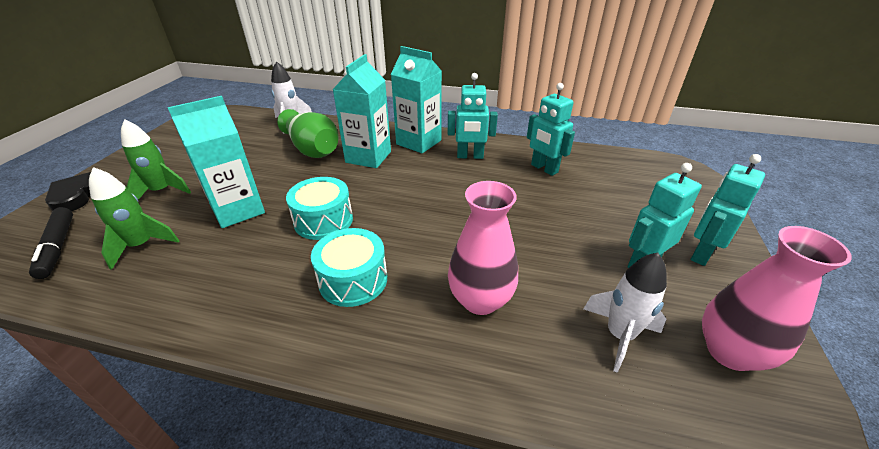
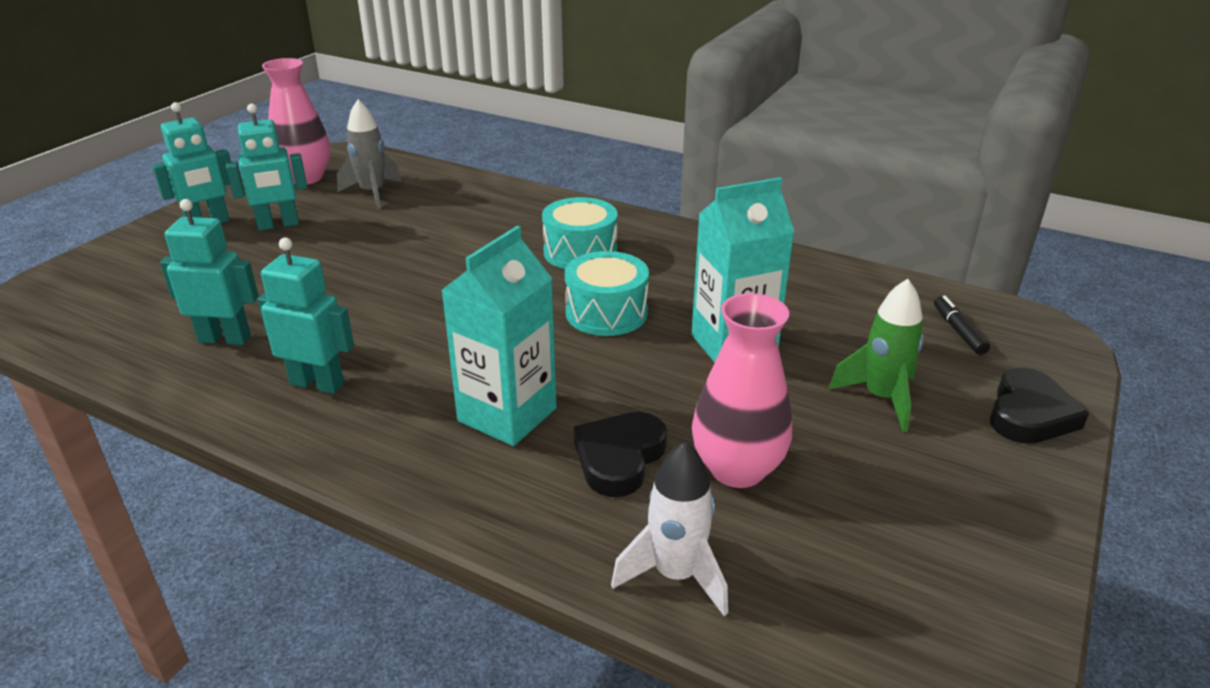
camera: 165 degrees left, 5 degrees down
black marker [29,207,73,279] -> black marker [934,296,990,355], size x0.66
green rocket [89,167,179,270] -> none
green vase [277,109,338,158] -> black heart [574,412,667,497]
turquoise carton [391,46,442,153] -> none
pink vase [448,181,518,315] -> pink vase moved to [692,293,792,488]
turquoise robot [527,83,575,176] -> turquoise robot turned 60 degrees counterclockwise [160,199,259,345]
white rocket [584,252,667,373] -> grey rocket [337,100,402,209]

